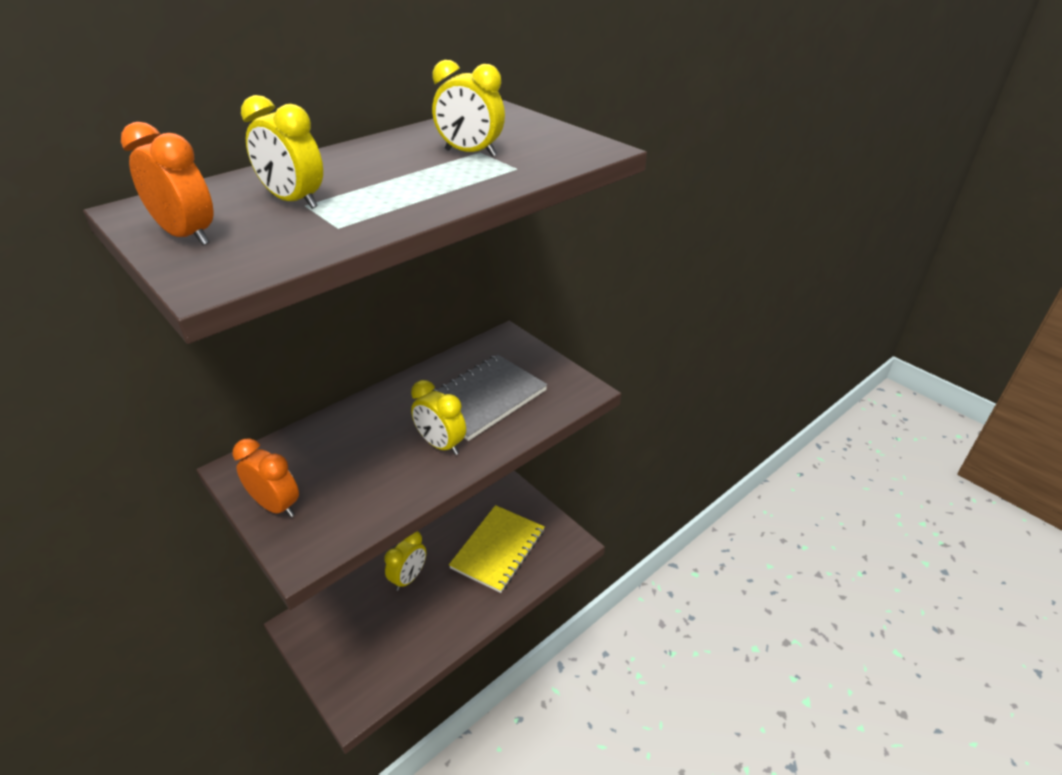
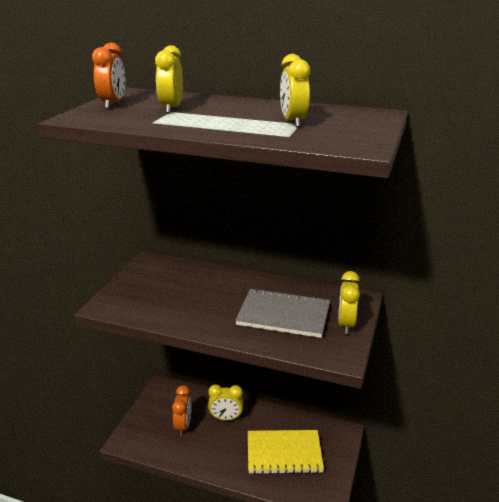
camera: 60 degrees right, 10 degrees down
orange clock [233,439,299,517] -> orange clock moved to [172,385,191,436]
yellow clock [411,380,466,455] -> yellow clock moved to [338,271,360,334]

